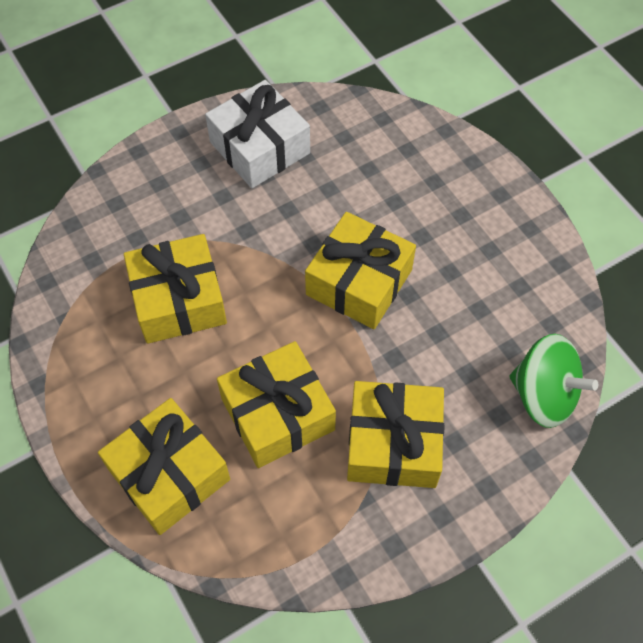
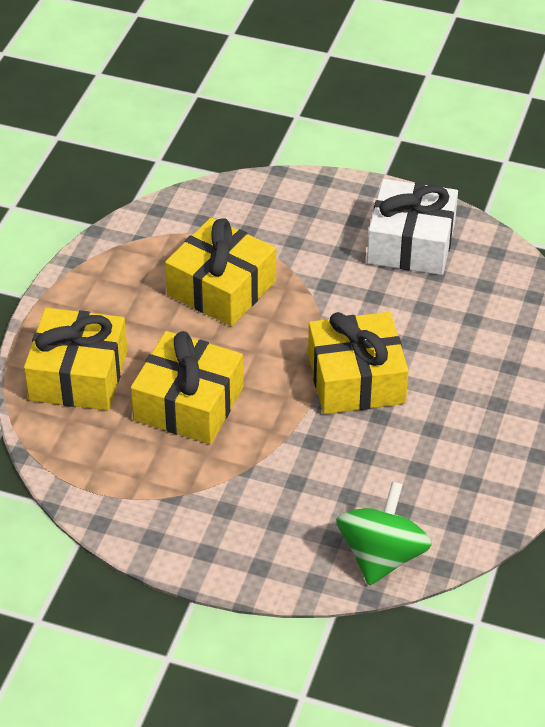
camera: 50 degrees right, 15 degrees down
yellow gift [347,381,444,488] -> none
green spinning top [510,334,598,428] -> green spinning top turned 150 degrees counterclockwise [336,481,432,585]

